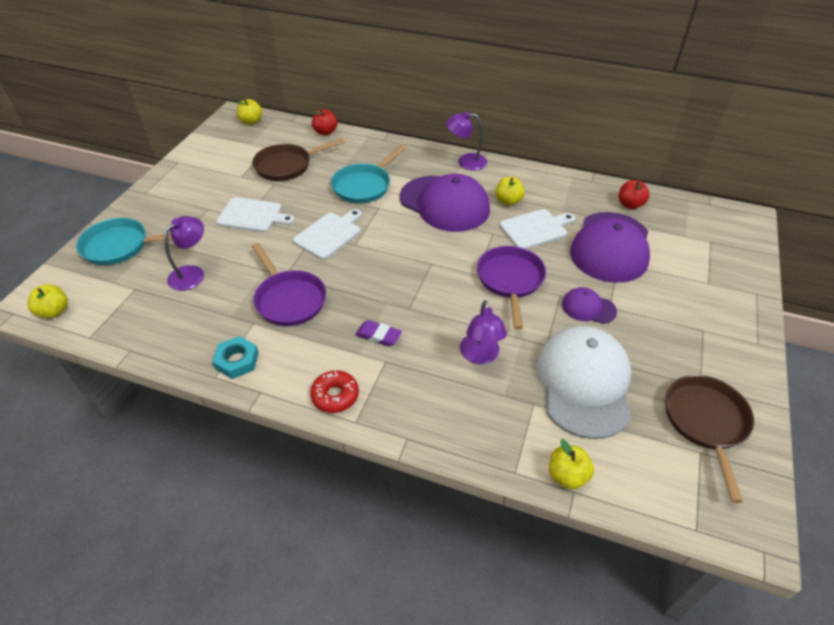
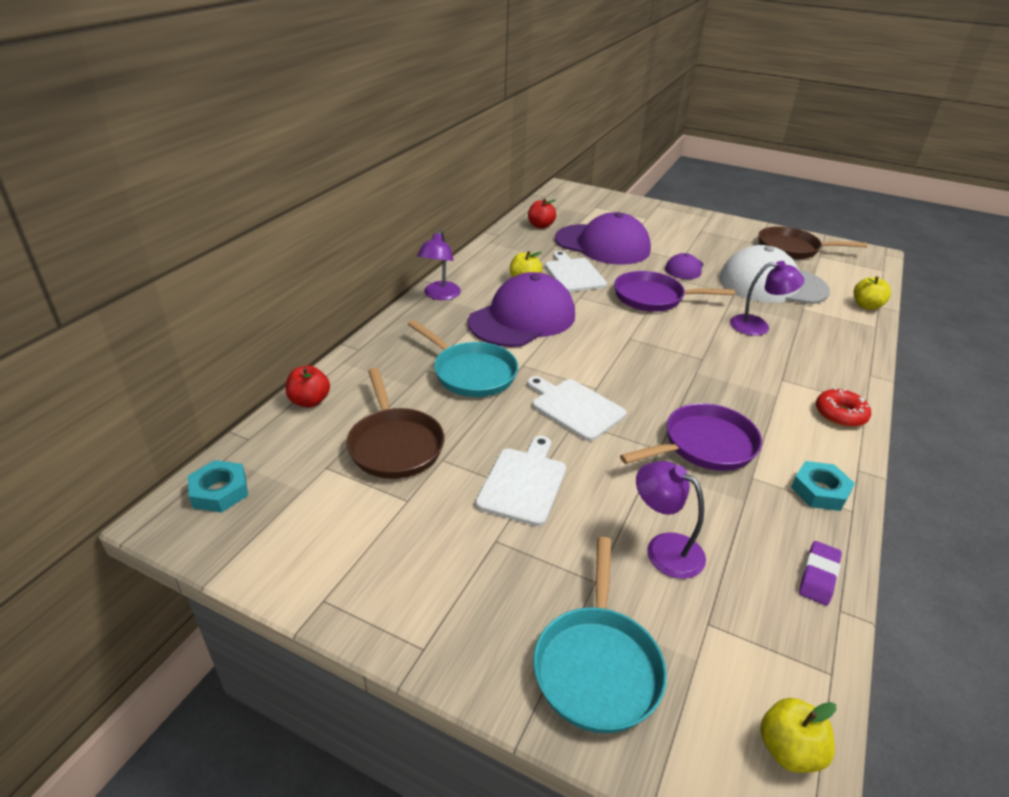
camera: 85 degrees left, 10 degrees down
yellow apple [237,99,262,125] -> turquoise nut [188,460,248,512]
purple eraser [355,320,402,347] -> purple eraser moved to [799,541,842,605]

